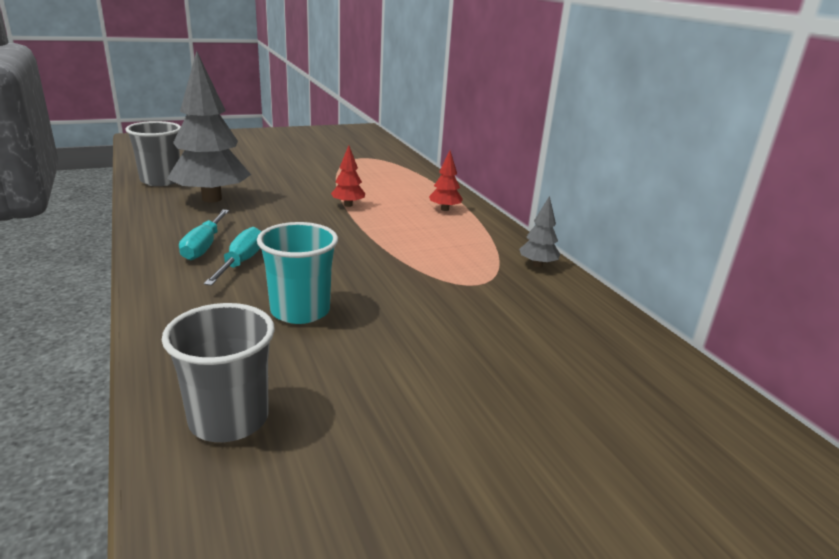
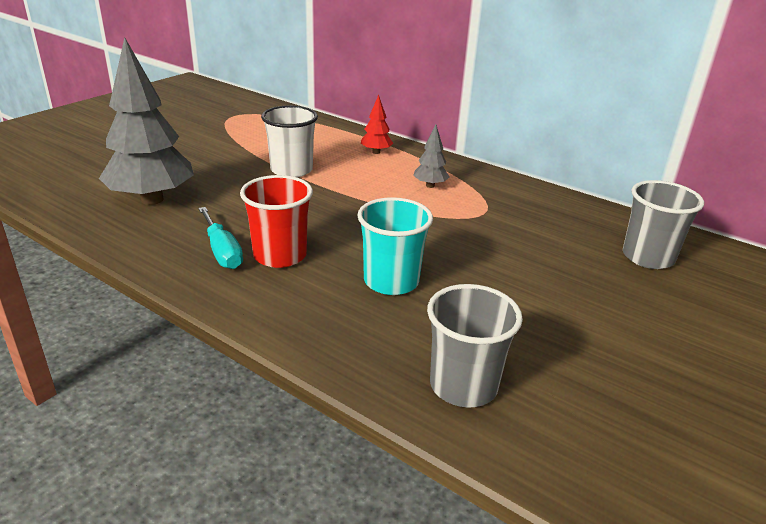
camera: 30 degrees left, 5 degrees up
grey cup [125,121,181,186] -> grey cup moved to [623,180,704,269]
turquoise screwdriver [204,227,262,286] -> red cup [240,175,313,268]
red tree [331,145,365,207] -> white cup [261,105,318,177]
grey tree [519,196,560,267] -> grey tree moved to [413,125,449,188]

